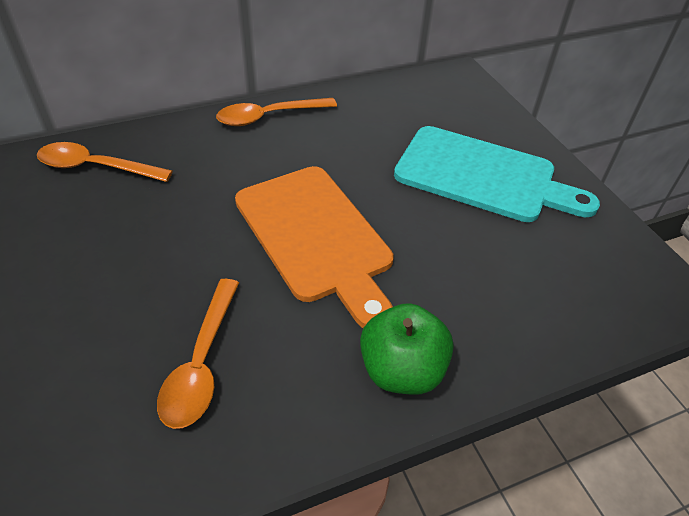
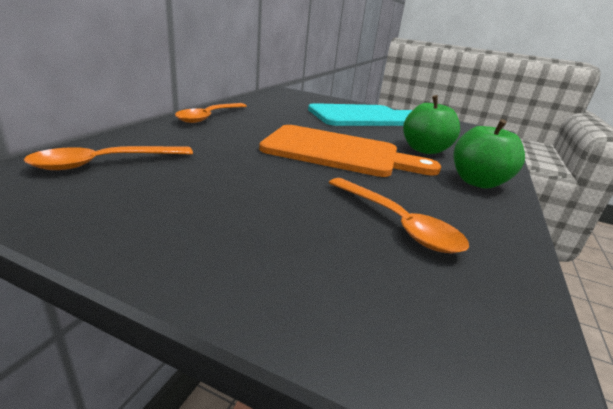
camera: 45 degrees left, 20 degrees down
none -> green apple [403,95,460,154]

